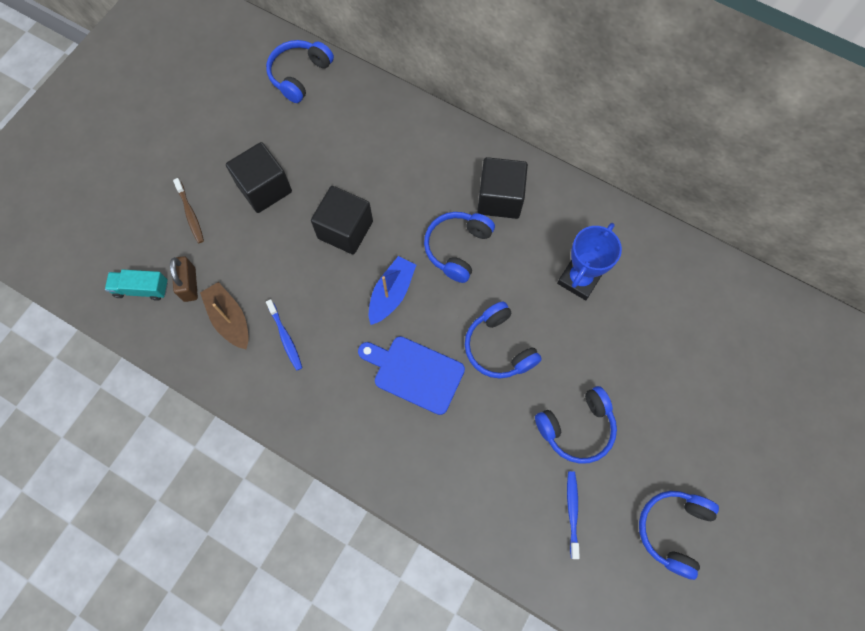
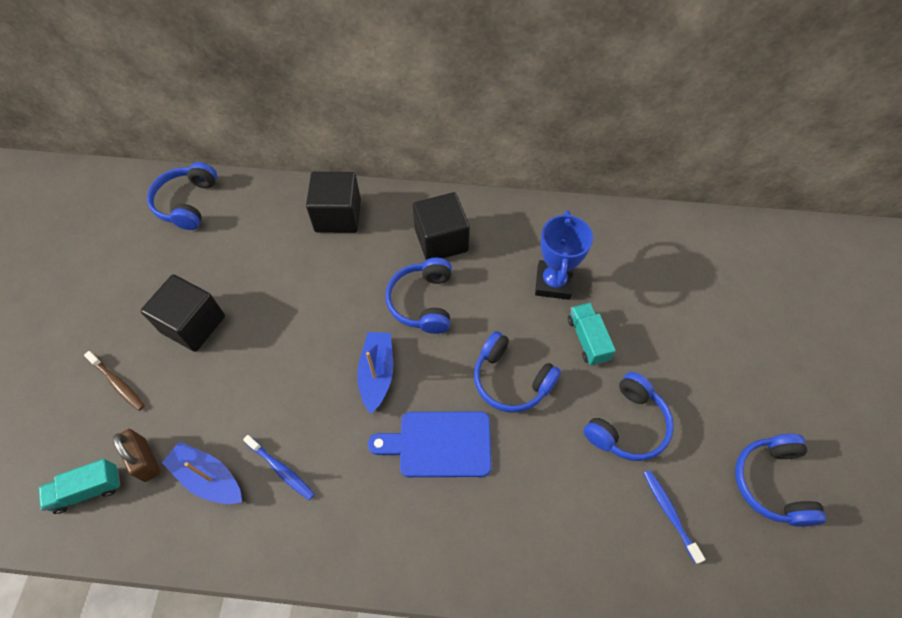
camera: 25 degrees left, 10 degrees down
brown boat [200,282,249,349] -> blue boat [162,441,242,504]
black cube [311,186,373,254] -> black cube moved to [306,172,361,233]
none -> turquoise truck [568,303,616,366]

